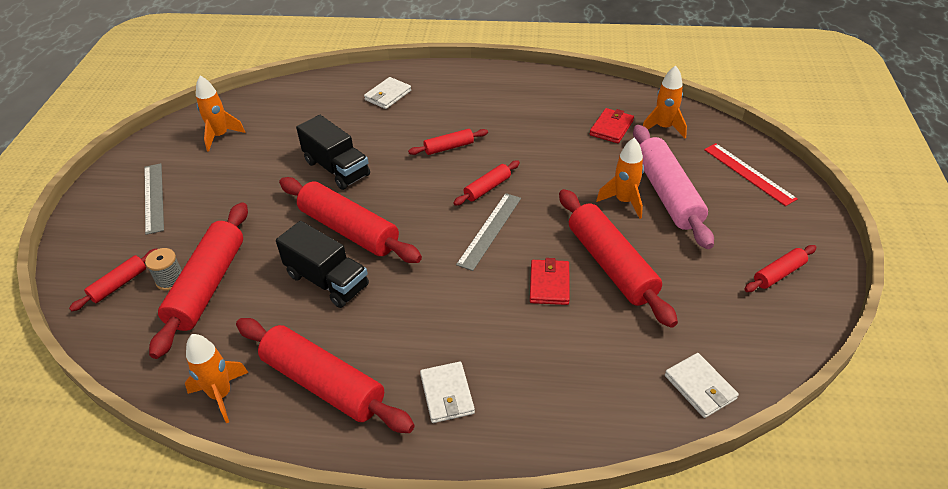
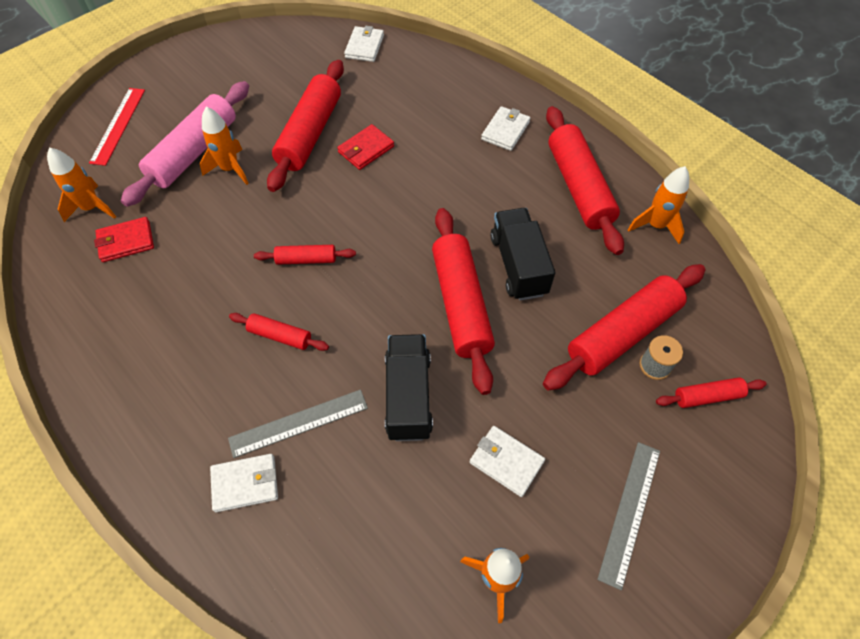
camera: 140 degrees left, 15 degrees up
grey ruler [456,193,521,271] -> grey ruler moved to [228,390,368,458]
red rolling pin [744,245,817,292] -> none
none -> white wallet [470,426,545,497]

